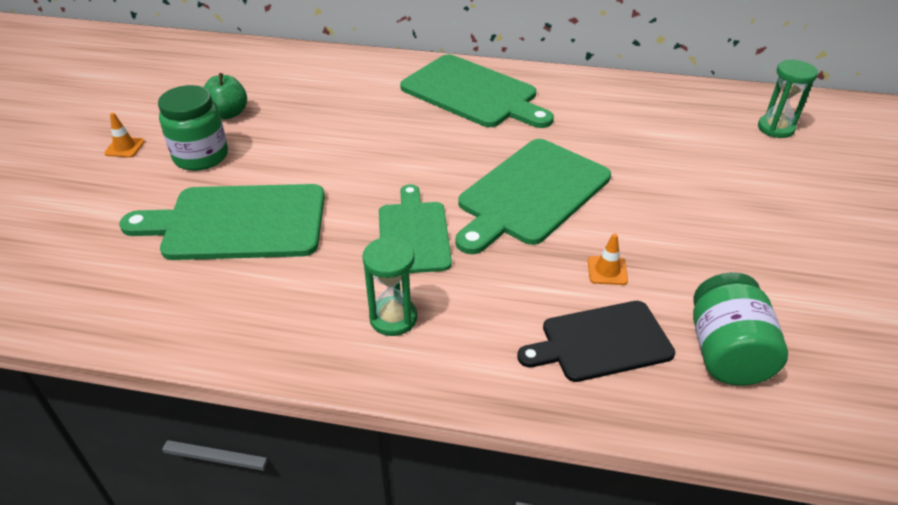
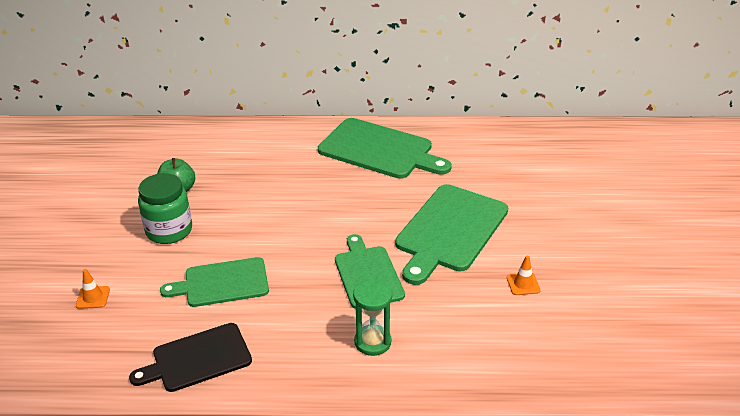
camera: 10 degrees left, 5 degrees down
orange traffic cone [104,113,145,158] -> orange traffic cone moved to [76,269,110,309]
green cutting board [119,184,325,260] -> green cutting board [160,257,269,307], size x0.65
black cutting board [517,301,675,382] -> black cutting board moved to [129,323,252,392]
green jar [693,272,788,386] -> none
green hourglass [758,60,818,138] -> none

